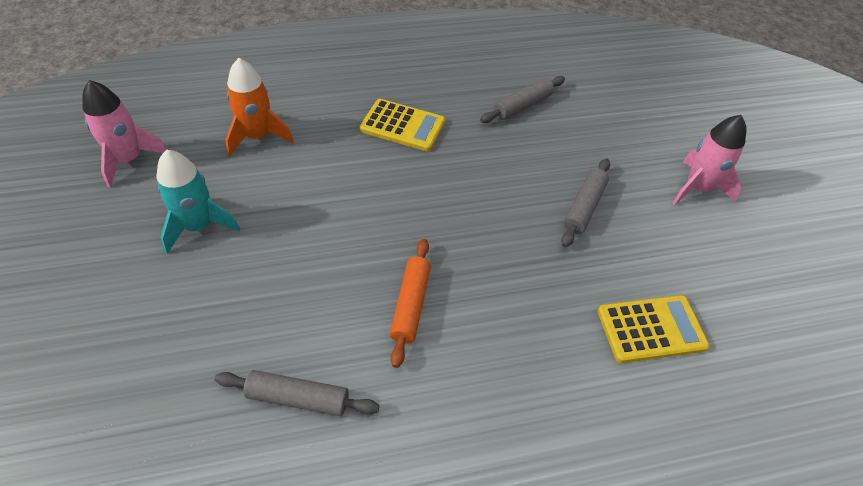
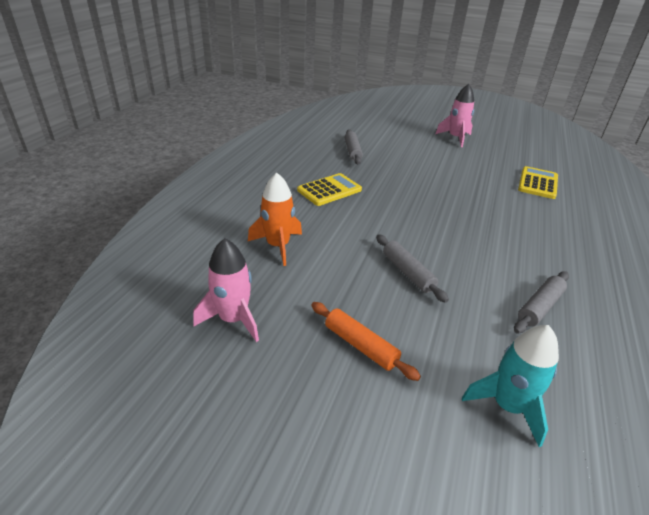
camera: 55 degrees left, 15 degrees down
turquoise rocket [157,150,240,254] -> turquoise rocket moved to [462,325,559,447]
orange rolling pin [390,239,431,368] -> orange rolling pin moved to [311,302,421,381]
grey rolling pin [561,158,610,247] -> grey rolling pin moved to [376,234,449,303]

